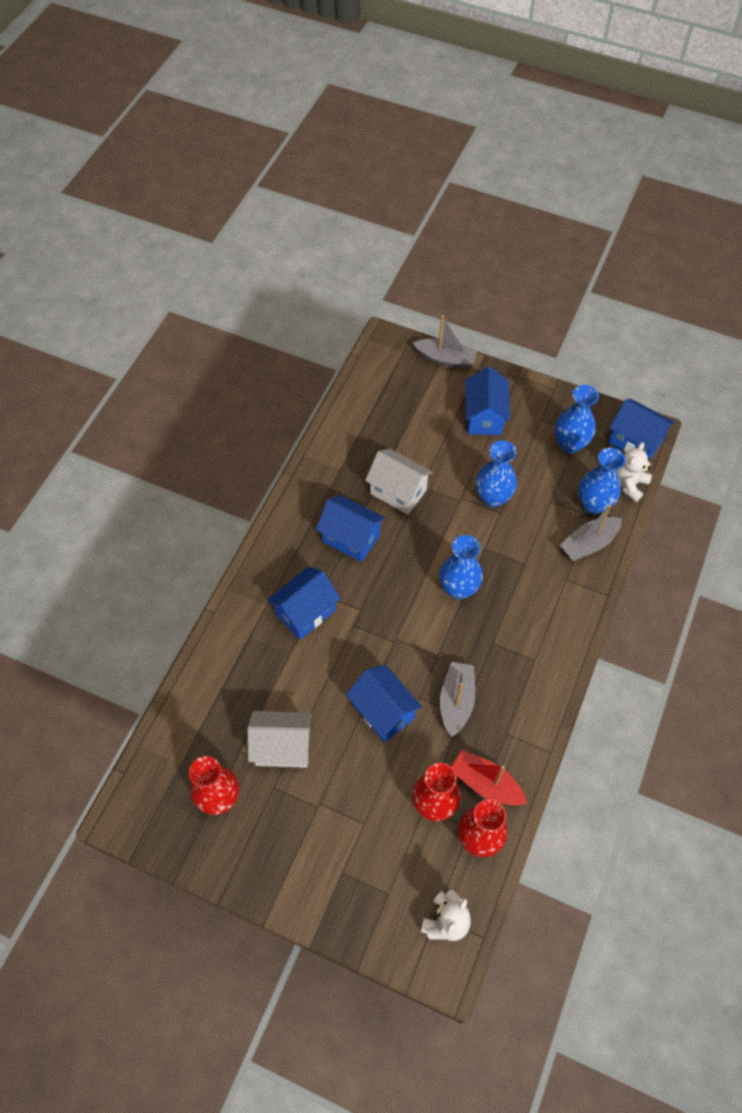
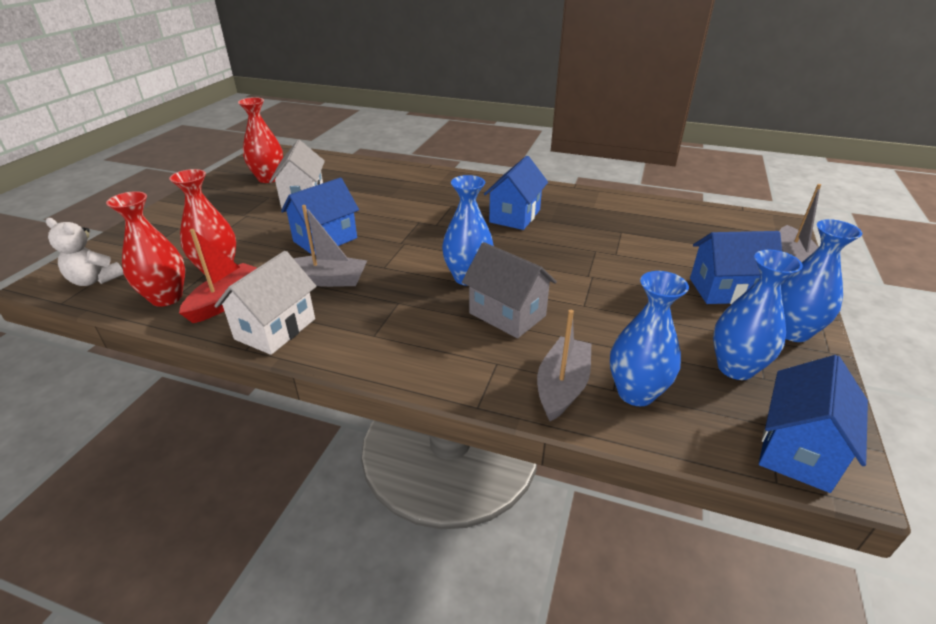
camera: 85 degrees right, 25 degrees down
blue house [267,567,341,640] -> none
white house [365,449,433,515] -> white house moved to [214,251,316,355]
blue vase [476,440,517,507] -> blue vase moved to [781,219,862,342]
grey boat [560,504,622,561] -> grey boat turned 60 degrees clockwise [537,310,591,421]
white teddy bear [616,442,652,502] -> none
none -> grey house [462,242,557,338]

